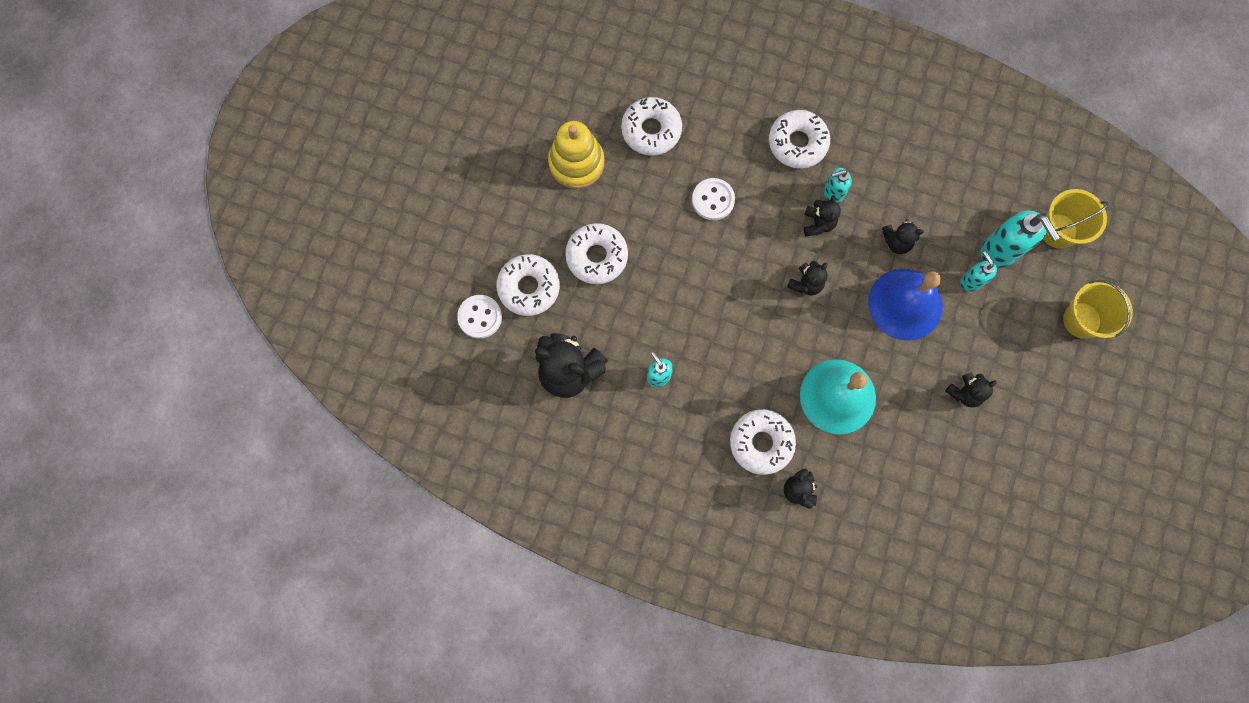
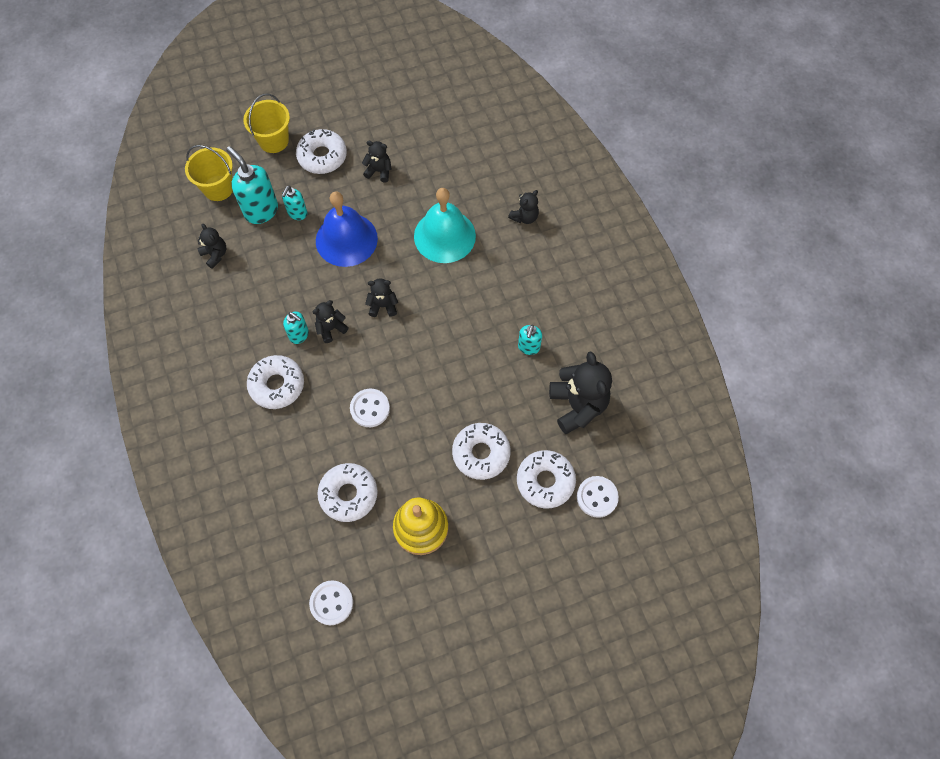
camera: 130 degrees left, 10 degrees down
white donut [730,409,796,475] -> white donut moved to [296,129,347,174]
black teddy bear [882,219,924,254] -> black teddy bear moved to [198,224,227,269]
turquoise soap dispenser [981,210,1060,268] -> turquoise soap dispenser turned 60 degrees counterclockwise [226,146,278,224]
none -> white button [309,580,353,625]

